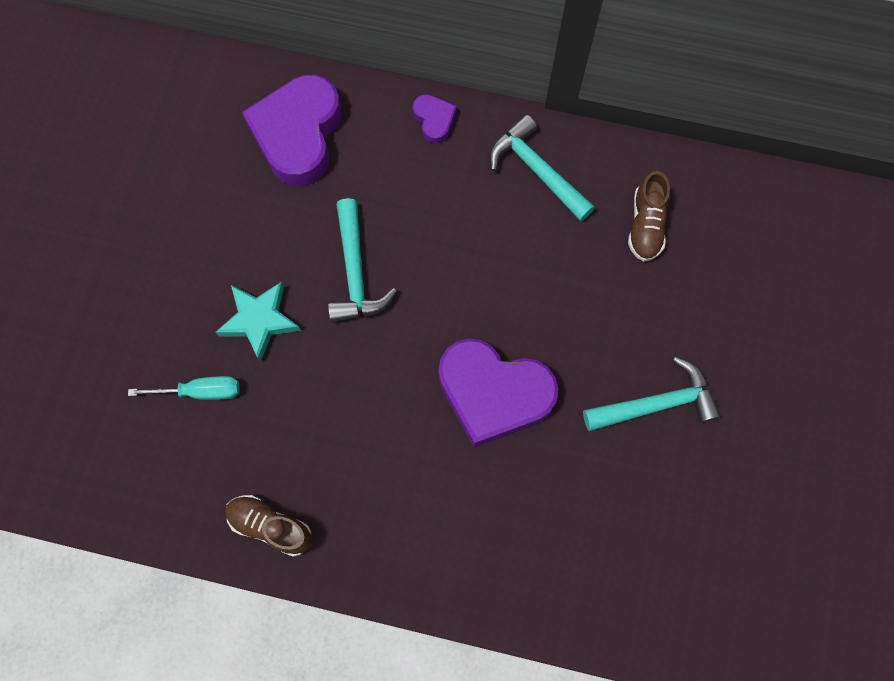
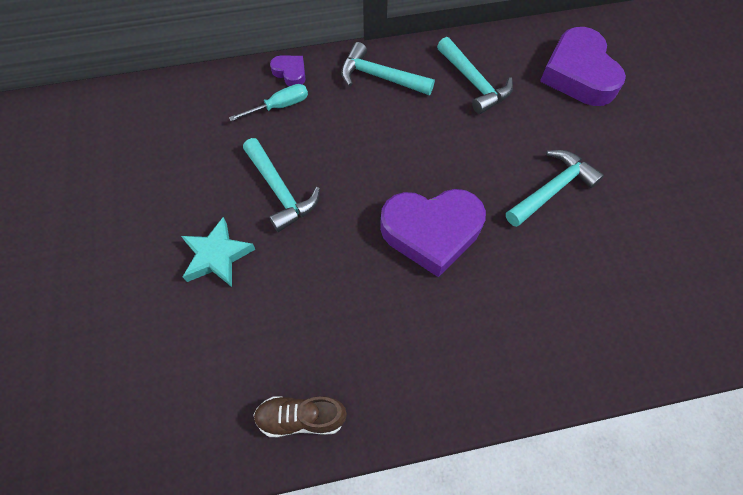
camera: 25 degrees left, 10 degrees down
turquoise screwdriver [128,376,240,400] -> turquoise screwdriver moved to [229,84,308,121]
purple heart [242,75,341,186] -> purple heart moved to [540,27,626,106]
brown shoe [628,171,670,262] -> turquoise hammer [437,37,513,114]

